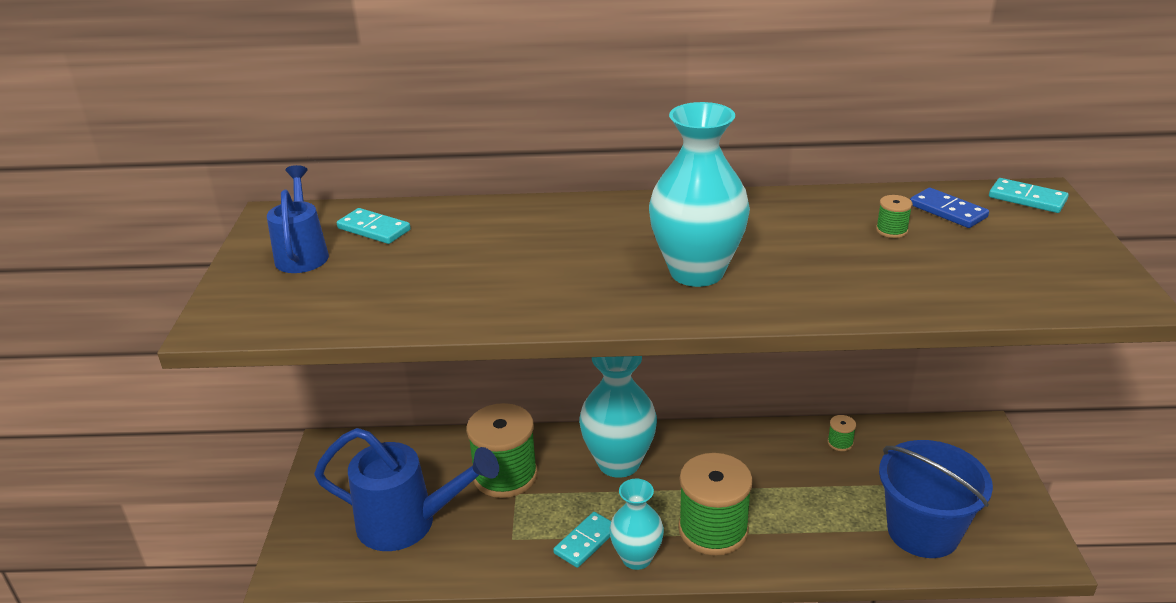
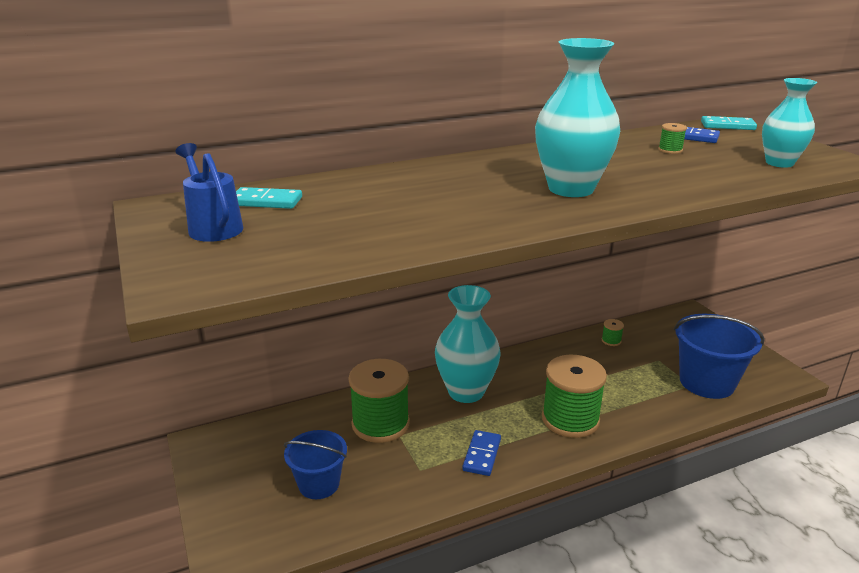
camera: 25 degrees left, 5 degrees down
blue watering can [314,428,499,551] -> blue bucket [284,430,347,499]
turquoise domino [553,512,611,568] -> blue domino [462,430,501,476]
turquoise vase [609,479,664,570] -> turquoise vase moved to [762,78,817,168]

